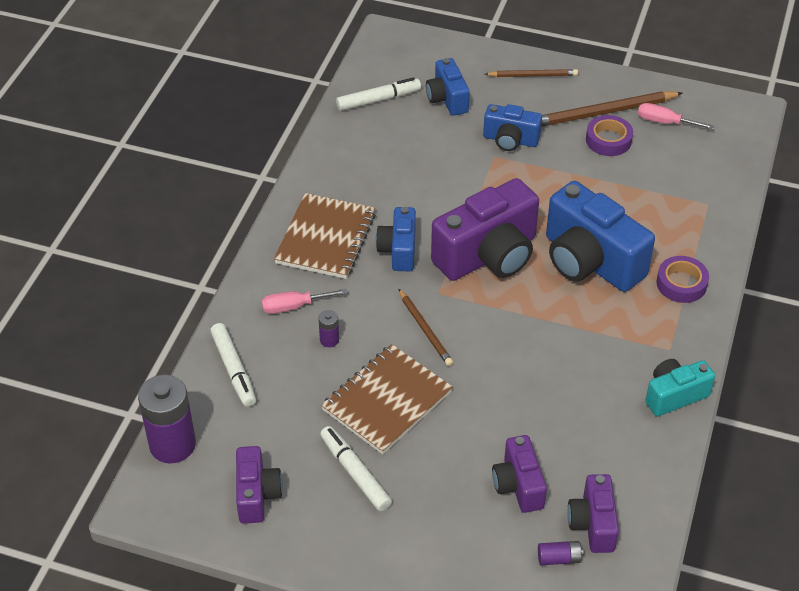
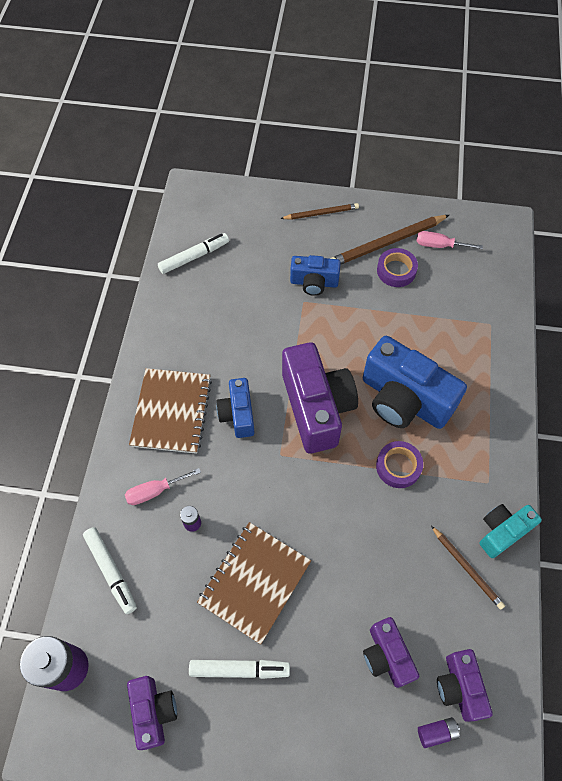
camera: 10 degrees left, 15 degrees up
white marker [320,426,392,511] -> white marker turned 135 degrees clockwise [189,660,290,679]
brown pencil [399,289,453,366] -> brown pencil moved to [431,526,505,610]
blue camera [426,58,470,116] -> none
purple camera [431,178,539,281] -> purple camera turned 60 degrees counterclockwise [282,342,358,454]
purple tape [656,256,709,303] -> purple tape moved to [376,441,423,488]

